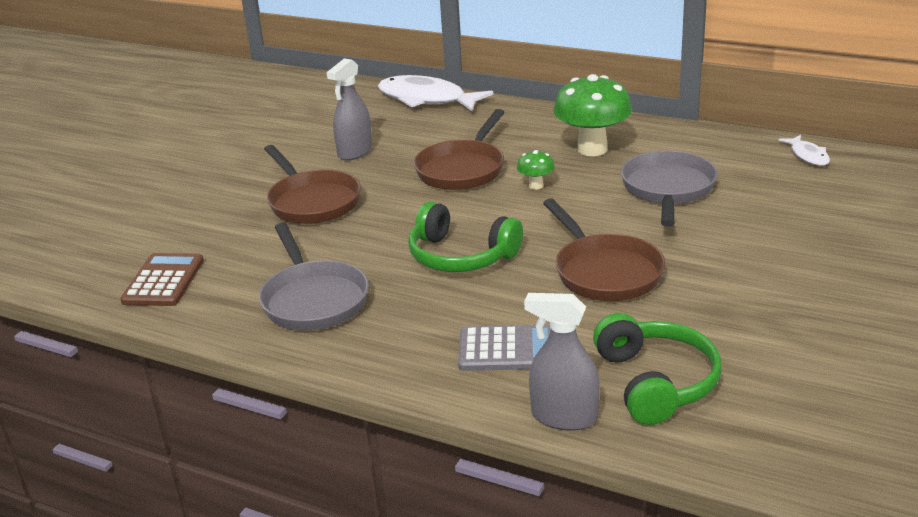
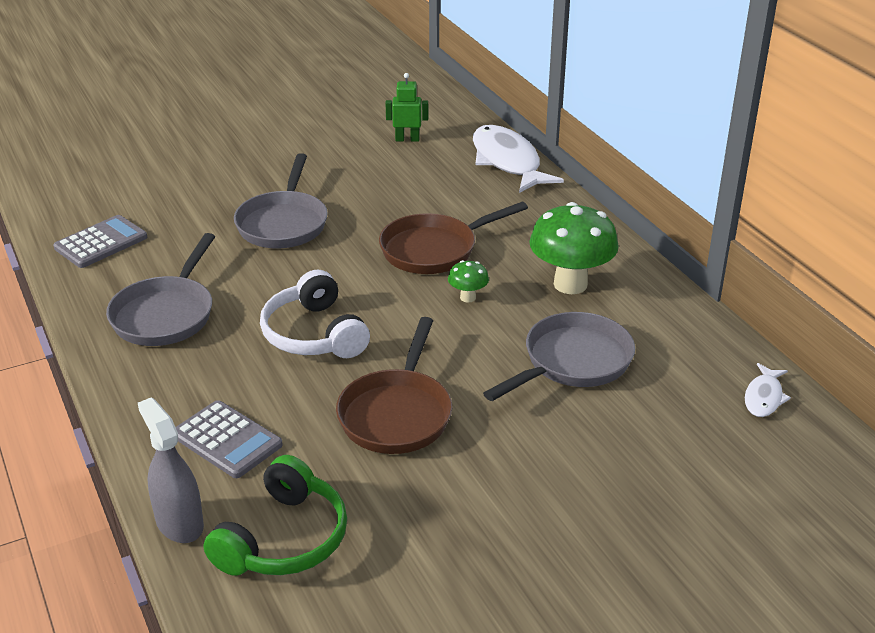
camera: 35 degrees right, 5 degrees up
brown calculator [120,253,204,306] -> grey calculator [53,215,147,268]
brown pan [264,145,361,224] -> grey pan [234,153,328,248]
grey spray bottle [327,58,372,161] -> none
green headphones [408,202,523,272] -> white headphones [260,270,370,358]
none -> green robot [386,73,428,142]

